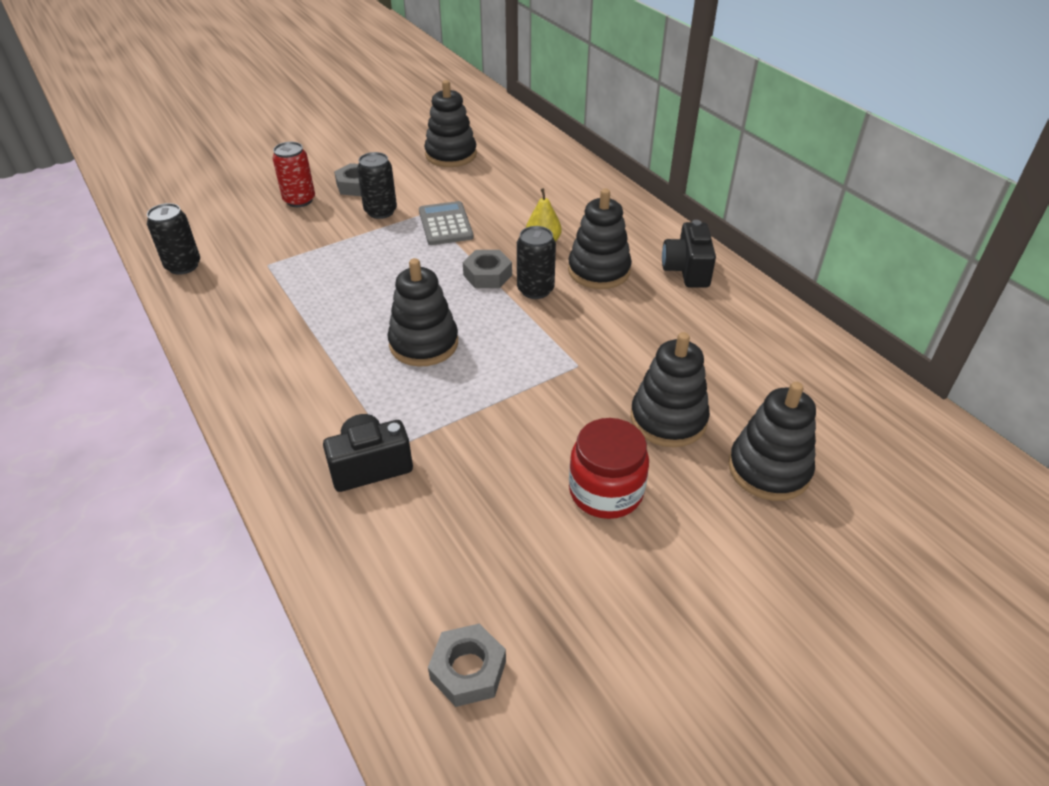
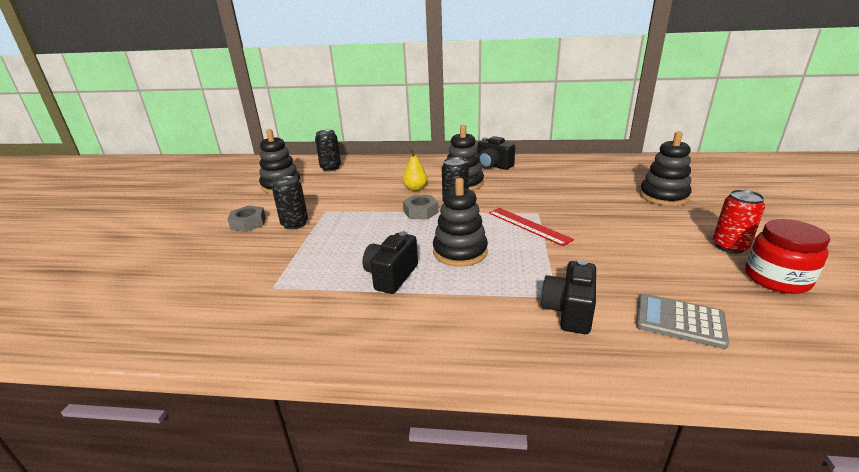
camera: 50 degrees left, 15 degrees down
black can [147,203,200,275] -> black can moved to [315,130,341,171]
red can [272,142,315,207] -> red can moved to [713,190,765,253]
grey calculator [419,201,474,245] -> grey calculator moved to [636,294,729,349]
grey nut [428,624,506,707] -> none
red jar [569,418,649,519] -> red jar moved to [745,219,830,294]
black stacking toy [630,332,710,447] -> none
none -> black camera [362,231,418,294]
none -> red ruler [489,208,574,246]

